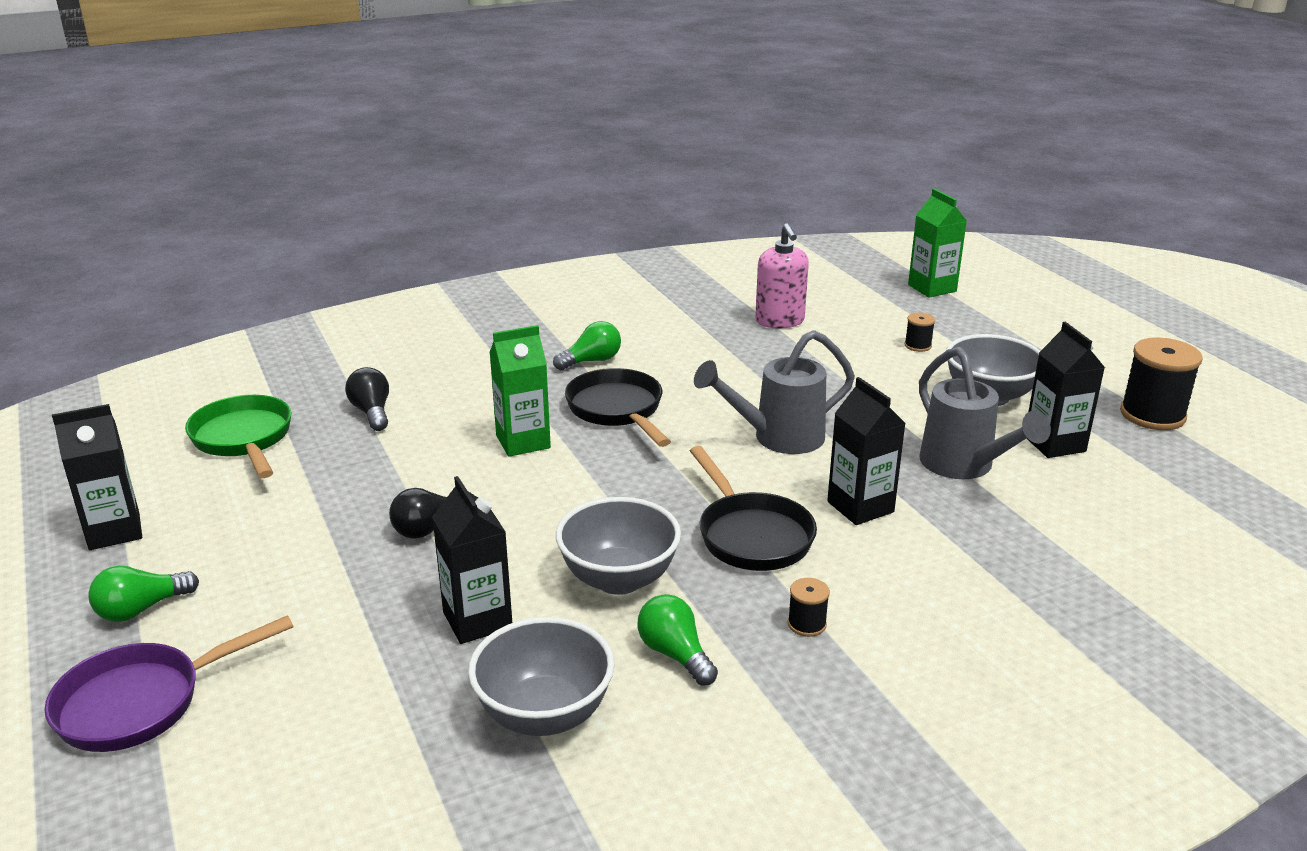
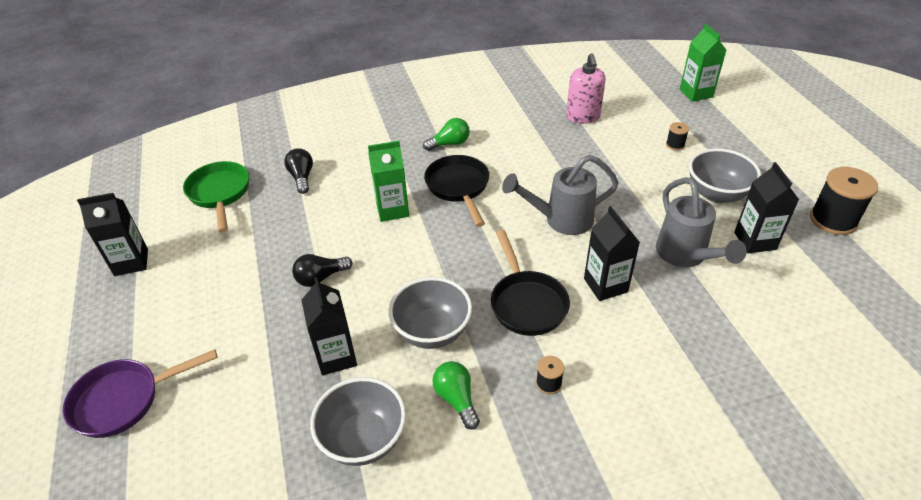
camera: 10 degrees right, 15 degrees up
green light bulb [88,566,199,622] -> none

